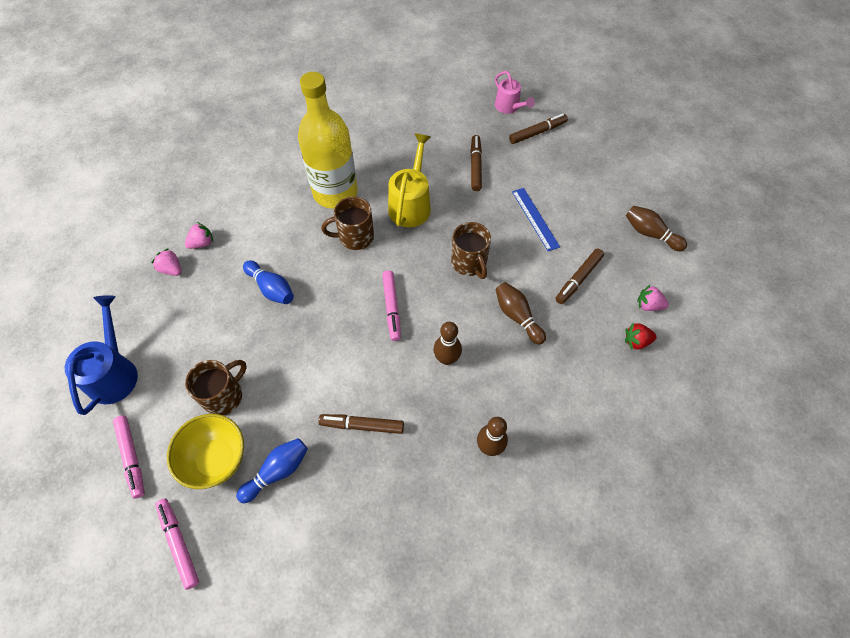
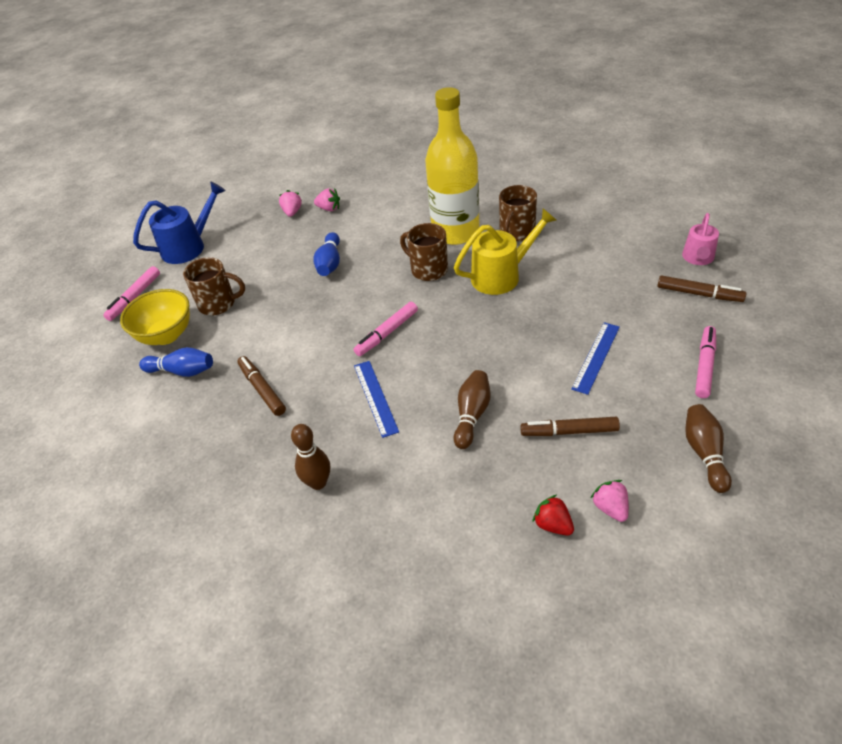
camera: 55 degrees right, 15 degrees down
pink marker [156,499,199,590] -> pink marker moved to [695,326,716,398]
brown bowling pin [434,322,462,365] -> blue ruler [354,361,399,438]
brown mug [451,222,491,279] -> brown mug moved to [499,185,537,241]
brown marker [470,135,482,191] -> none

